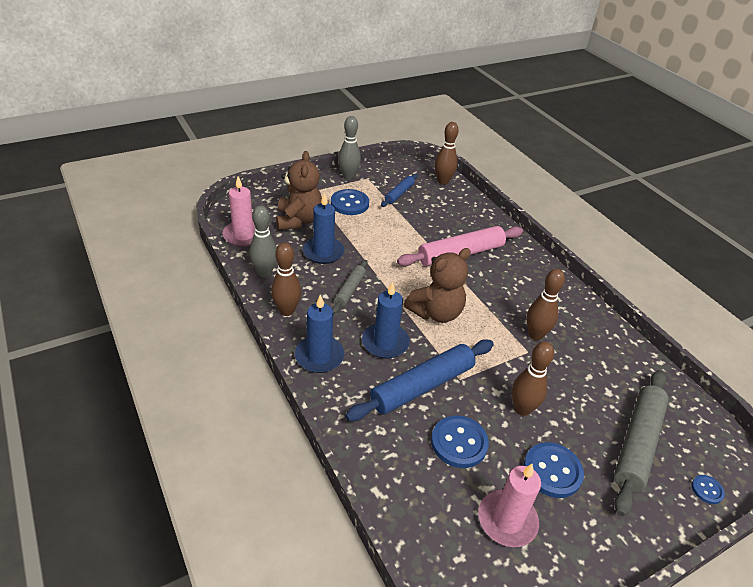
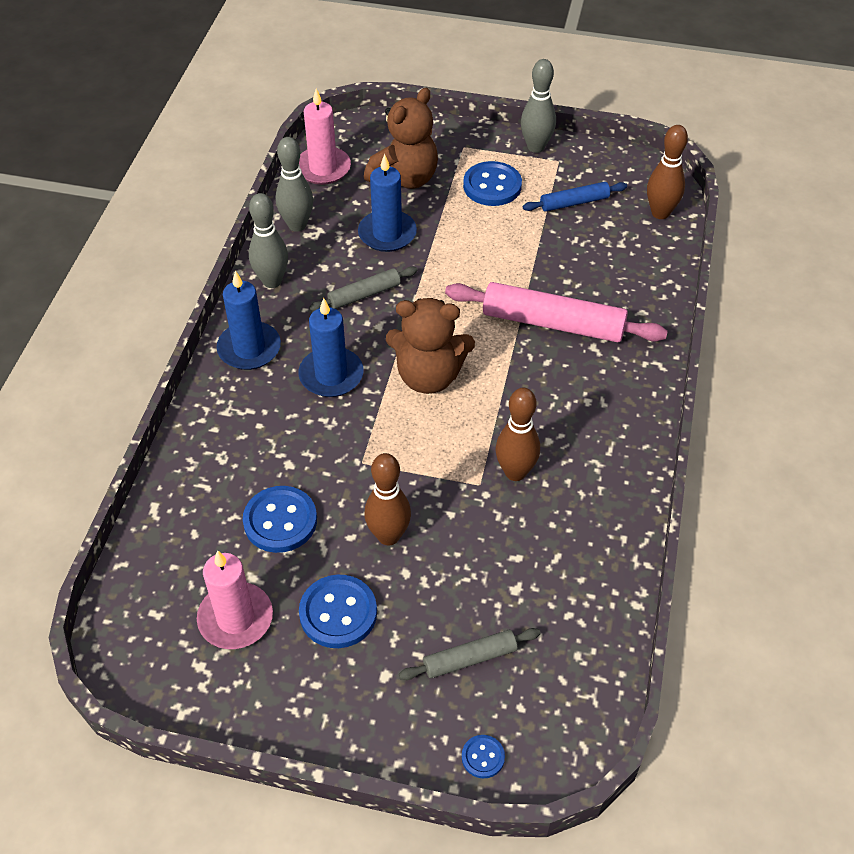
camera: 45 degrees right, 10 degrees up
brown bowling pin [271,243,301,316] -> grey bowling pin [249,193,288,288]
blue rolling pin [345,339,494,421] -> none
grey rolling pin [614,370,669,516] -> grey rolling pin [399,628,541,680], size x0.54

